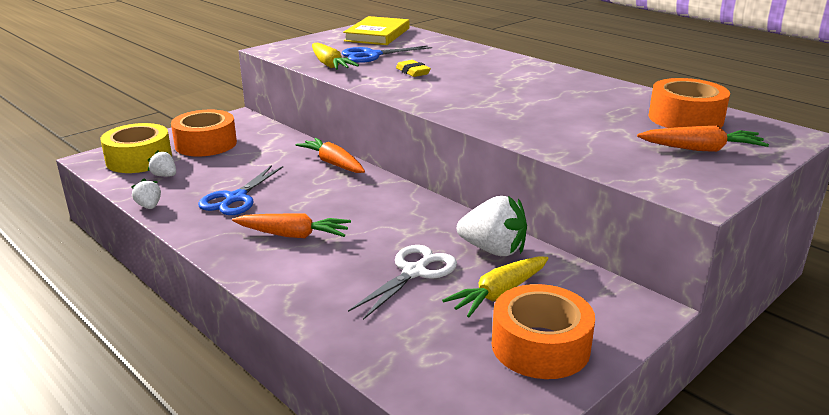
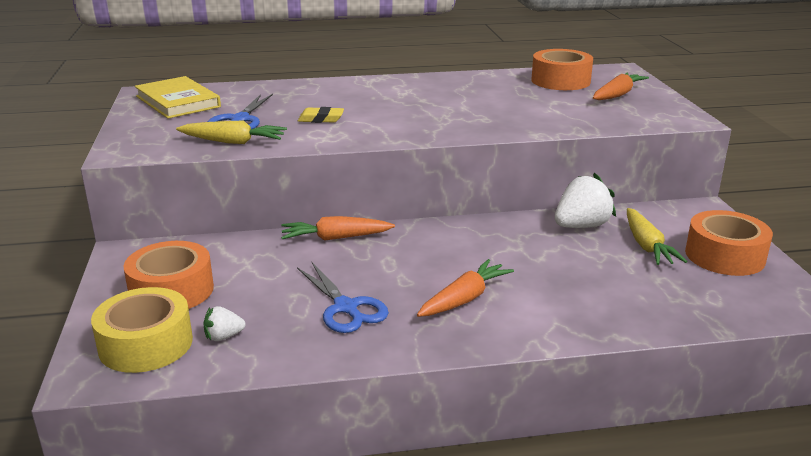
camera: 55 degrees left, 0 degrees up
white strawberry [131,178,161,209] -> none
white scissors [348,245,457,320] -> none

